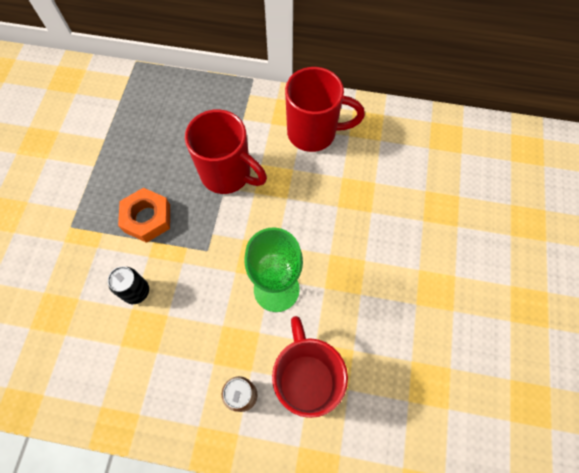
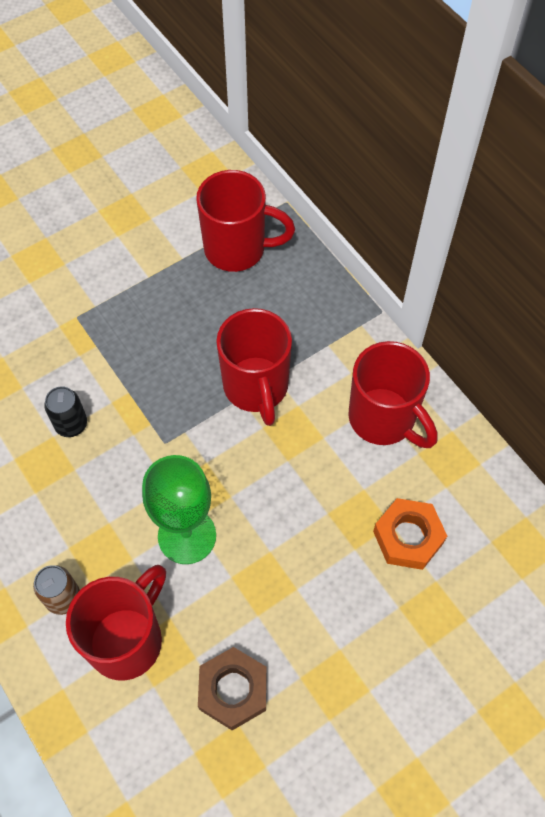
camera: 45 degrees right, 5 degrees down
orange nut [118,188,170,243] -> orange nut moved to [373,498,447,570]
none -> red mug [196,170,295,272]
none -> brown nut [198,647,267,730]

